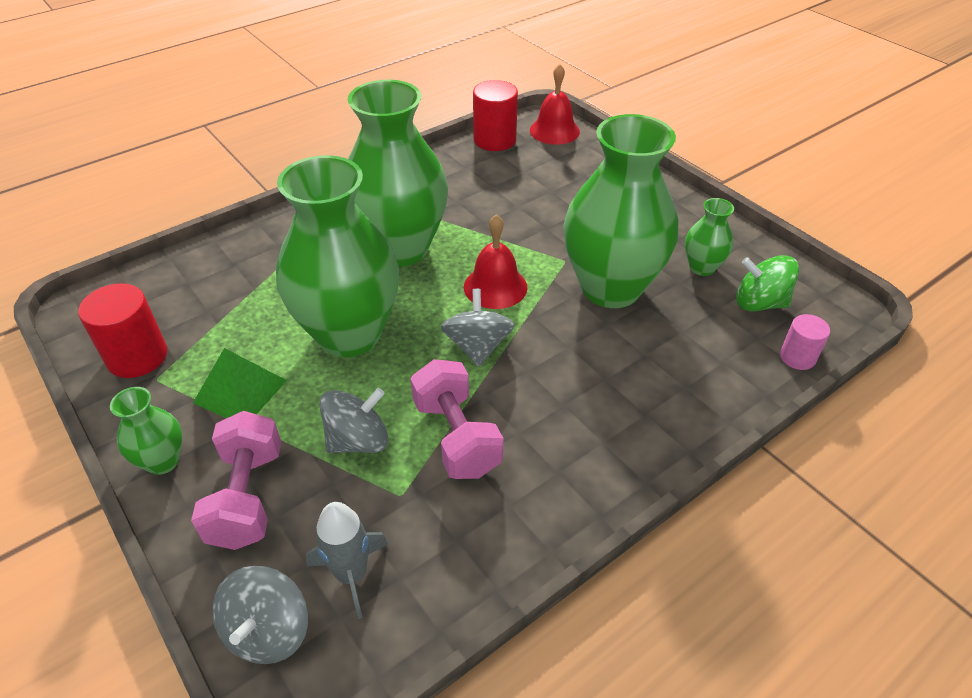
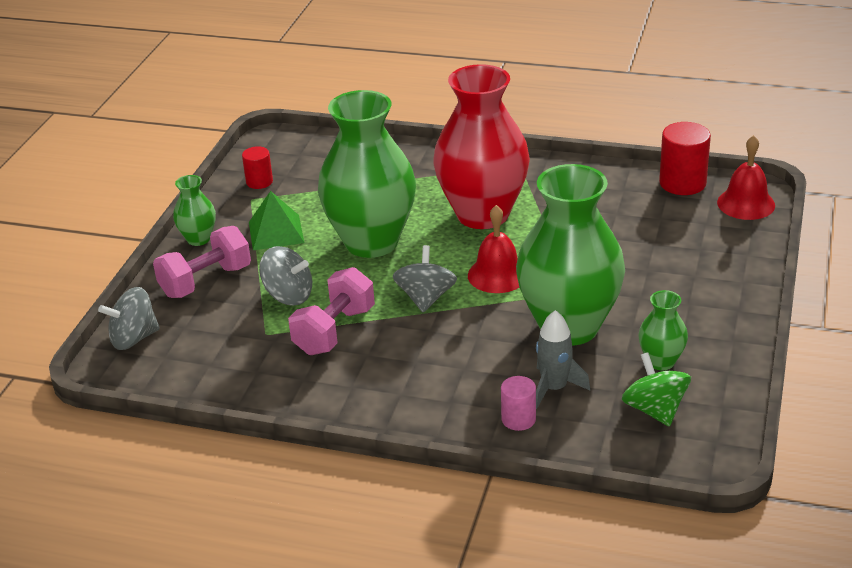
camera: 55 degrees right, 10 degrees down
red cylinder [78,283,167,378] -> red cylinder [242,146,273,189], size x0.60
grey rocket [306,502,388,619] -> grey rocket moved to [536,310,590,409]
green vase [348,80,448,267] -> red vase [433,64,530,229]
grey spinning top [441,289,514,367] -> grey spinning top turned 45 degrees counterclockwise [393,245,457,312]
pink cylinder [780,314,830,370] -> pink cylinder moved to [501,376,536,431]

